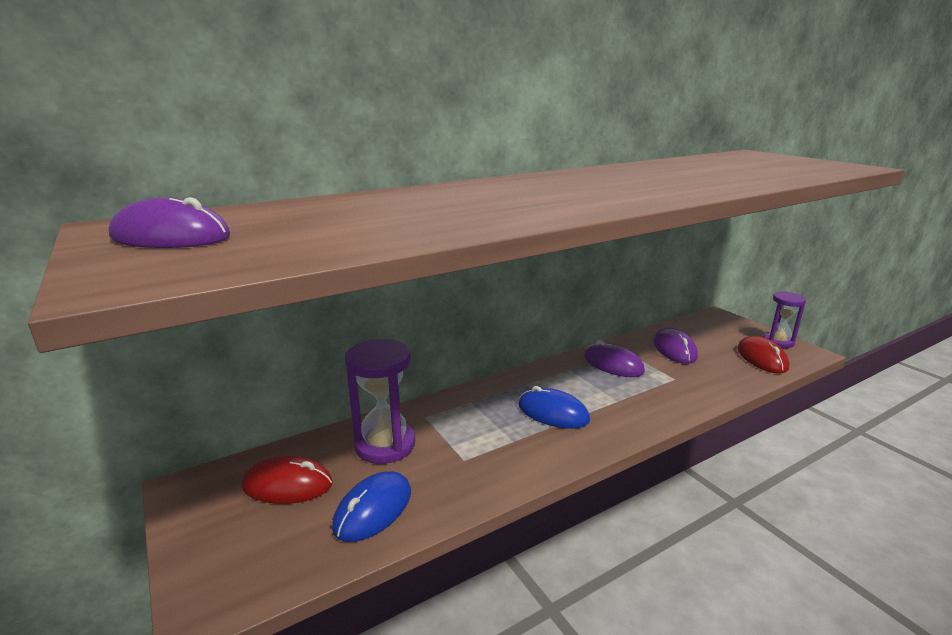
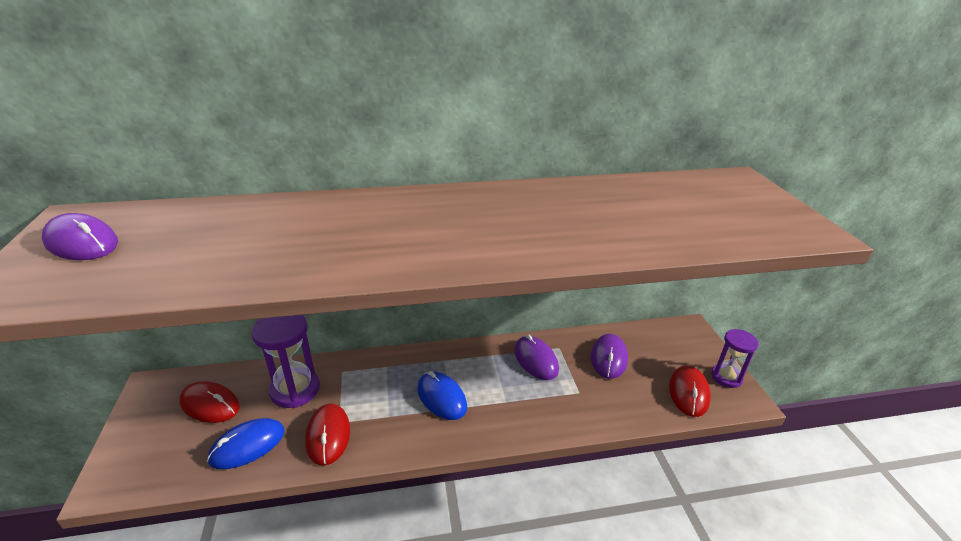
camera: 20 degrees right, 10 degrees up
none -> red mouse [305,404,350,466]

